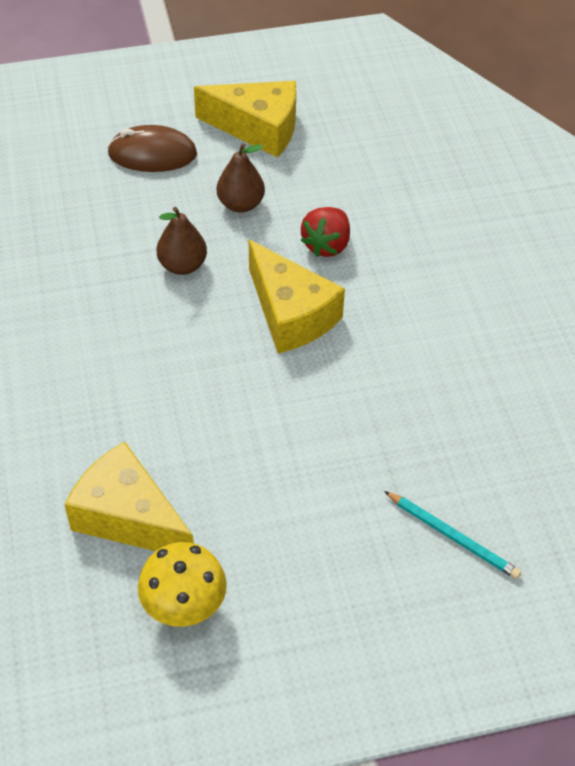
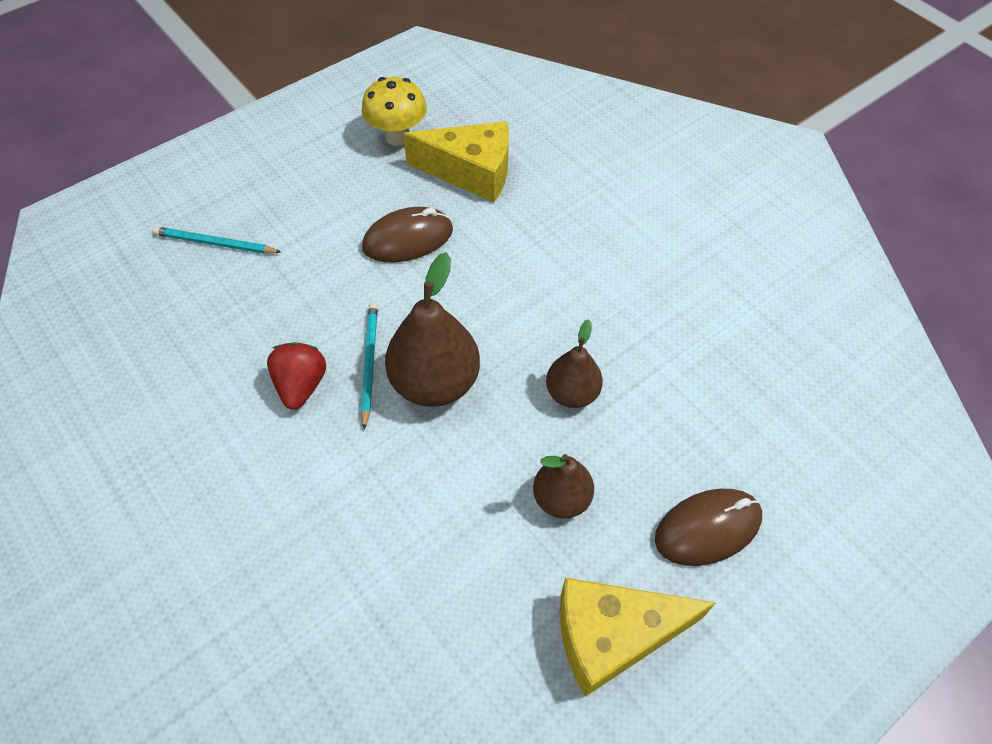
camera: 155 degrees right, 5 degrees up
yellow cheese [249,240,345,353] -> brown pear [385,252,480,407]
red strawberry [301,207,350,257] -> red strawberry moved to [267,342,326,410]
none -> turquoise pencil [361,303,378,430]
none -> brown mouse [362,207,453,263]

